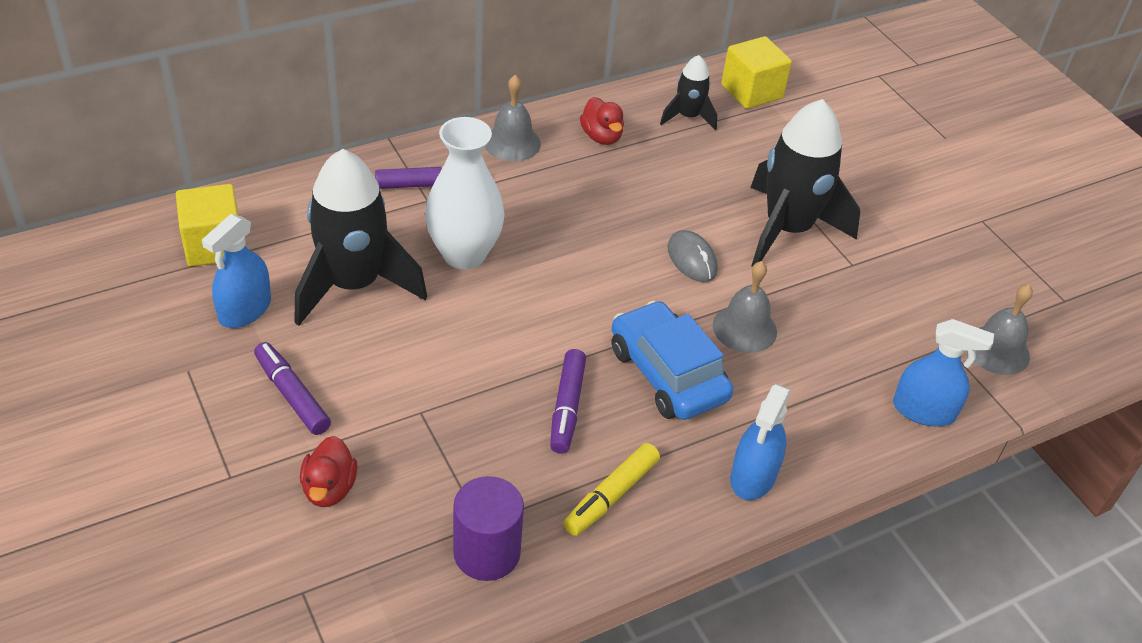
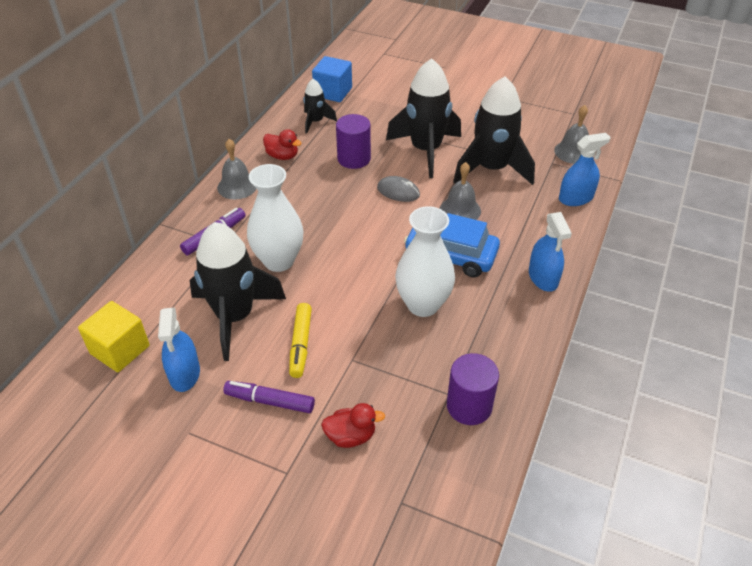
camera: 35 degrees left, 0 degrees up
red duck [300,436,357,507] -> red duck turned 60 degrees counterclockwise [321,403,385,448]
purple marker [550,349,586,454] -> white vase [395,206,455,317]
yellow marker [563,443,660,536] -> yellow marker moved to [289,303,312,378]
yellow cube [721,36,792,109] -> blue cube [312,56,352,102]
none -> purple cylinder [336,114,371,169]
none -> black rocket [453,76,535,185]

